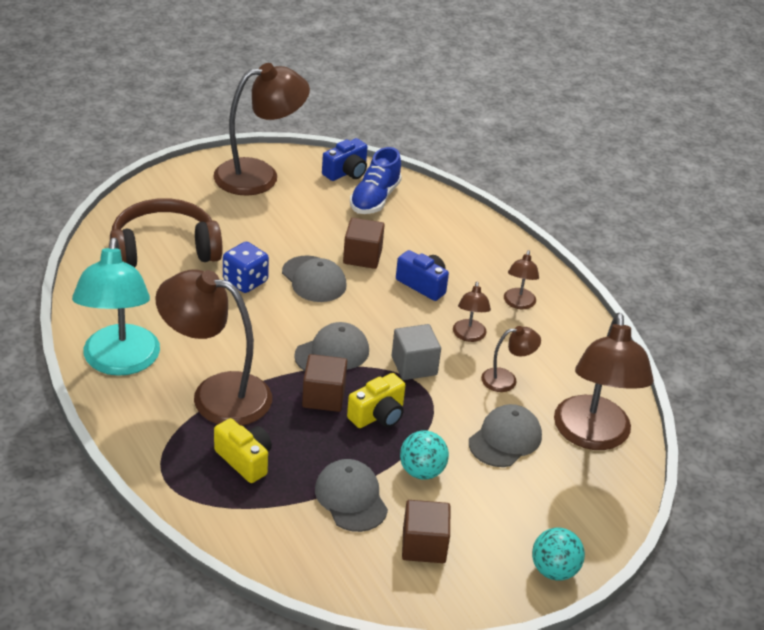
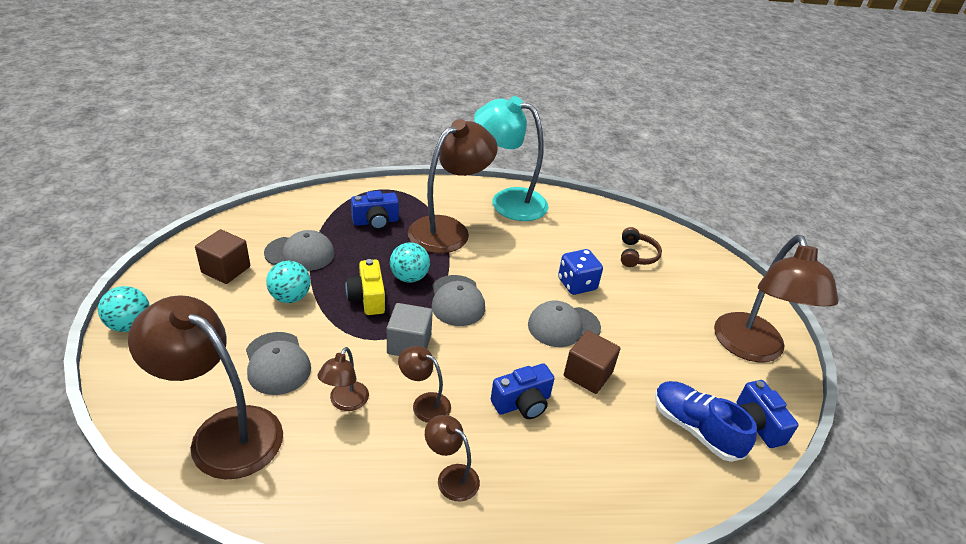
camera: 115 degrees right, 0 degrees up
brown headphones [110,198,223,268] -> brown headphones [621,227,662,267], size x0.49
yellow camera [214,418,272,483] -> blue camera [351,191,399,230]
brown cube [302,354,347,412] -> turquoise ball [390,242,430,283]

